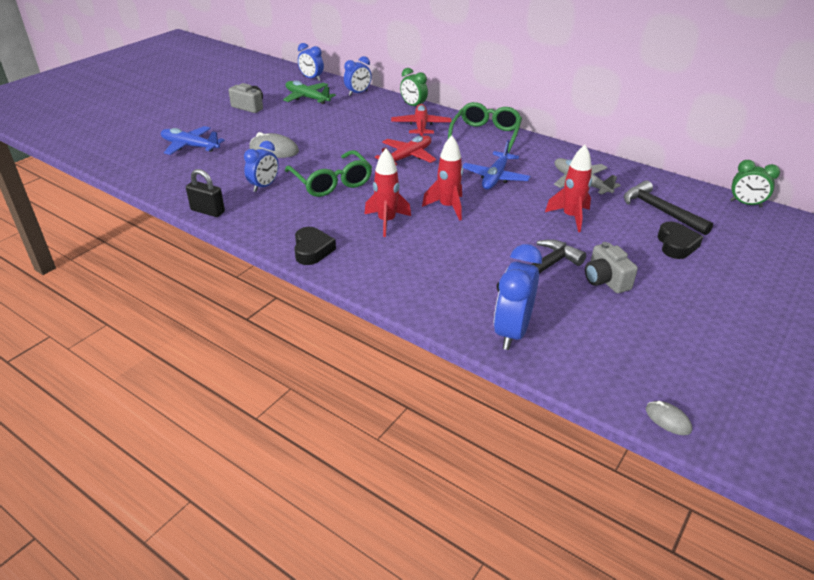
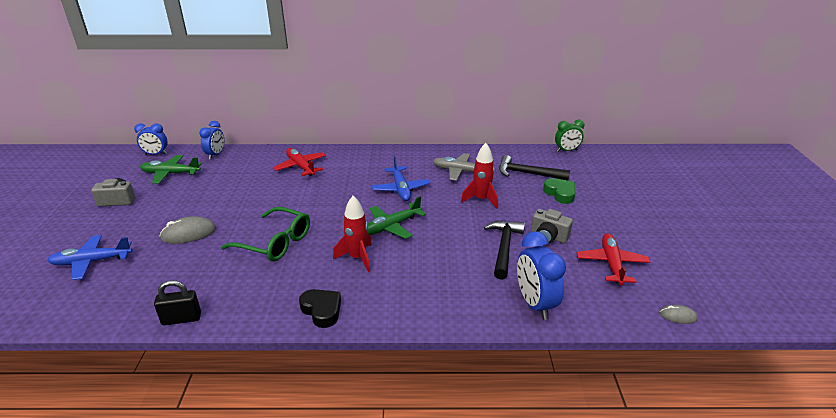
camera: 35 degrees left, 5 degrees down
blue clock [244,141,279,192] -> none
red plane [375,135,436,165] -> red plane moved to [576,233,650,285]
green clock [400,68,428,106] -> none
red rocket [422,135,463,221] -> green plane [367,196,426,239]
green glasses [448,102,522,153] -> none
black heart [658,222,703,259] -> green heart [543,178,575,204]

